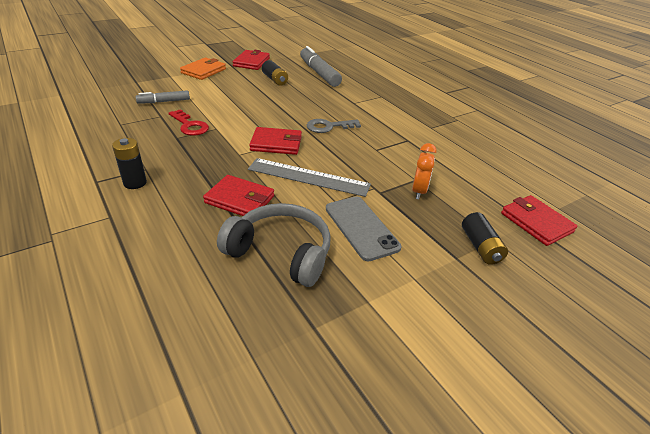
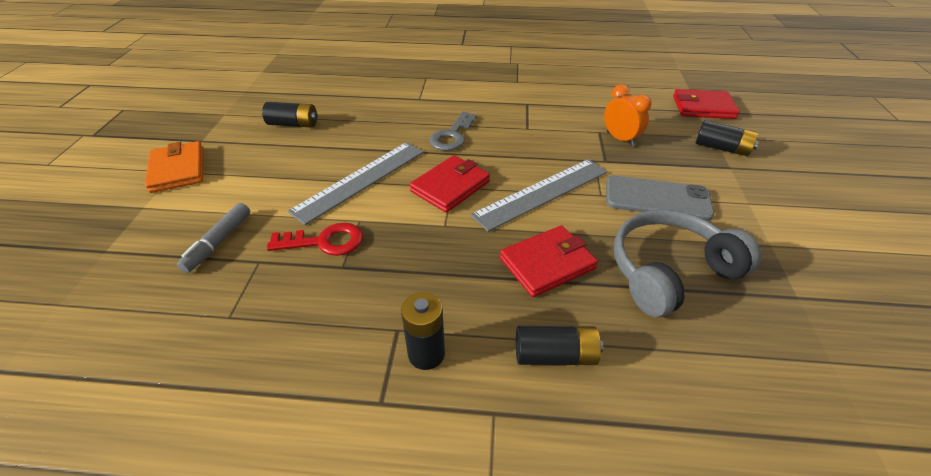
camera: 50 degrees left, 5 degrees up
red wallet [233,50,270,70] -> none
grey marker [300,46,342,87] -> none
none -> grey ruler [288,142,424,225]
none -> black battery [516,326,603,365]

